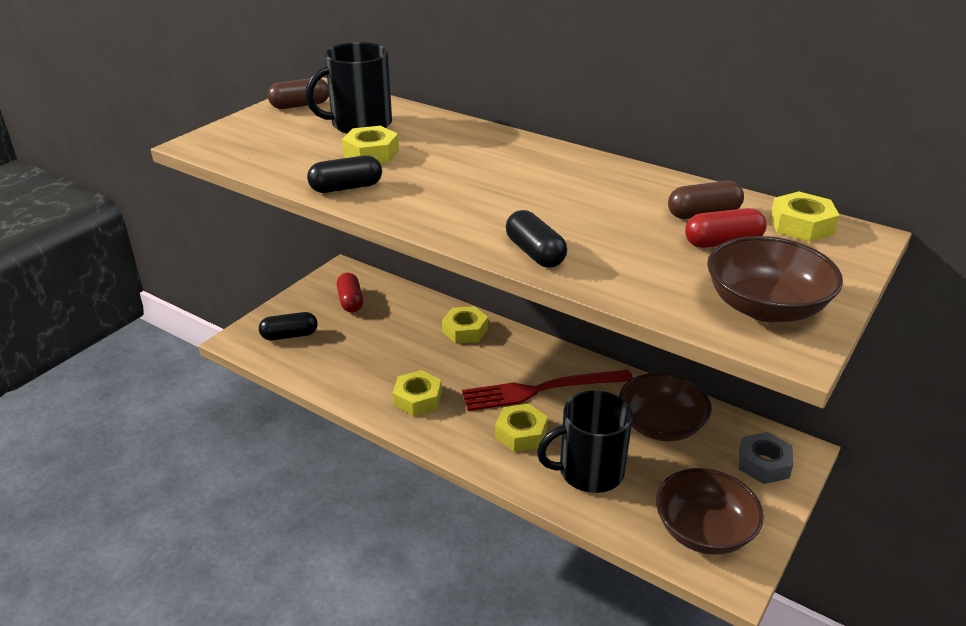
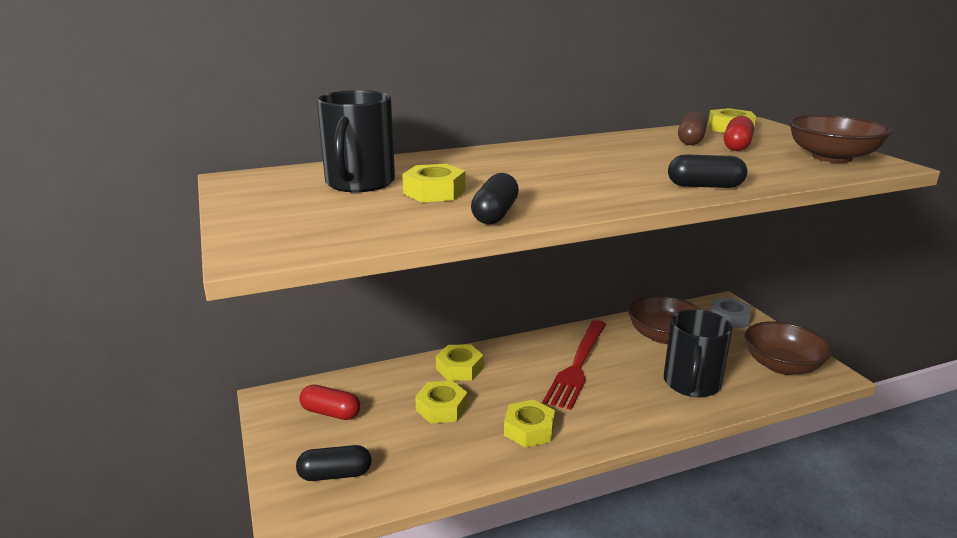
camera: 55 degrees left, 10 degrees down
black capsule [259,312,318,340] -> black capsule turned 60 degrees clockwise [296,445,372,481]
brown capsule [267,78,329,109] -> none
yellow nut [495,403,548,452] -> yellow nut moved to [415,381,468,424]

